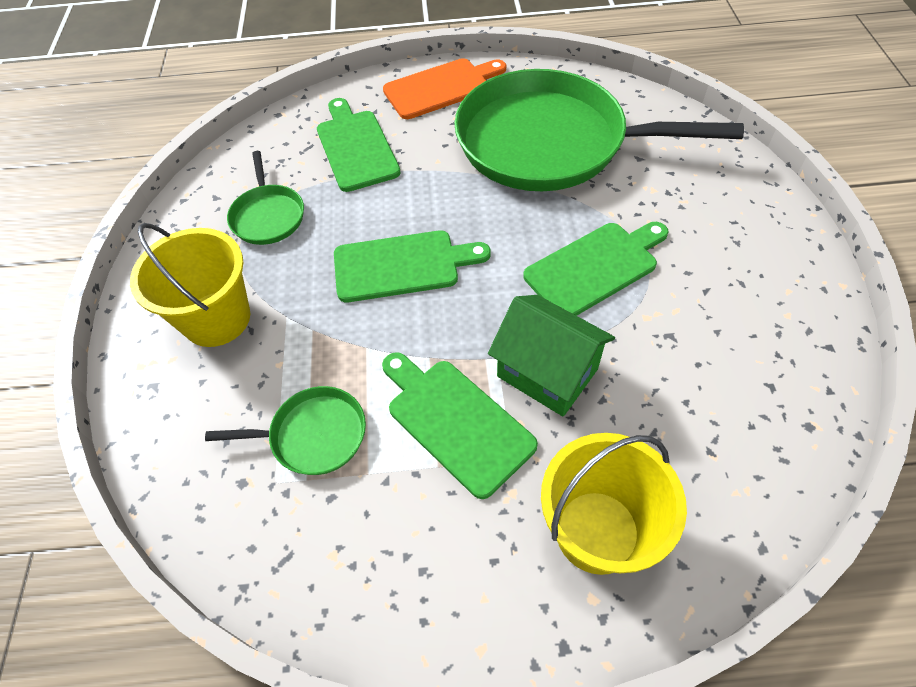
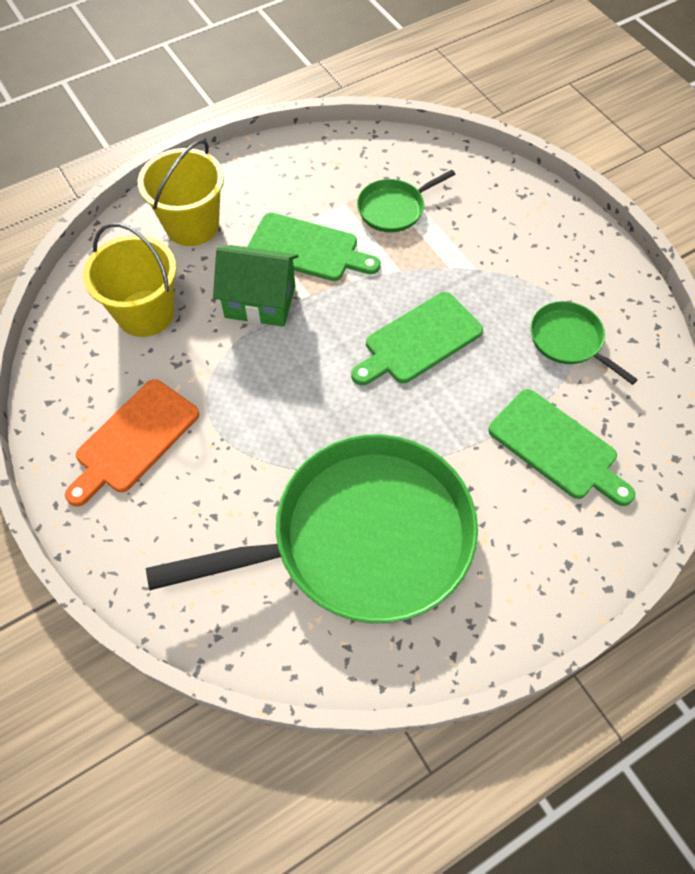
camera: 150 degrees right, 5 degrees up
yellow bucket [130,223,250,347] -> yellow bucket moved to [83,223,176,337]
orange cutting board [383,58,506,119] -> orange cutting board moved to [65,379,199,507]
green cutting board [523,222,669,316] -> none

